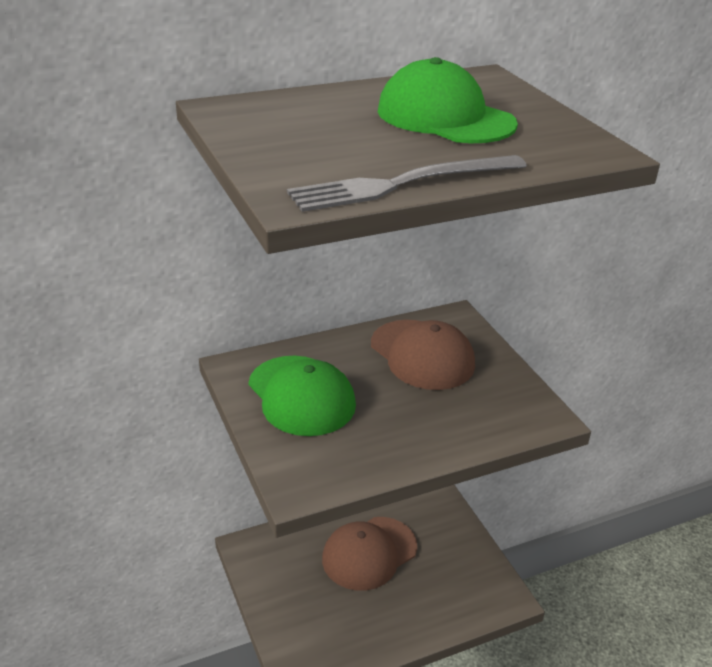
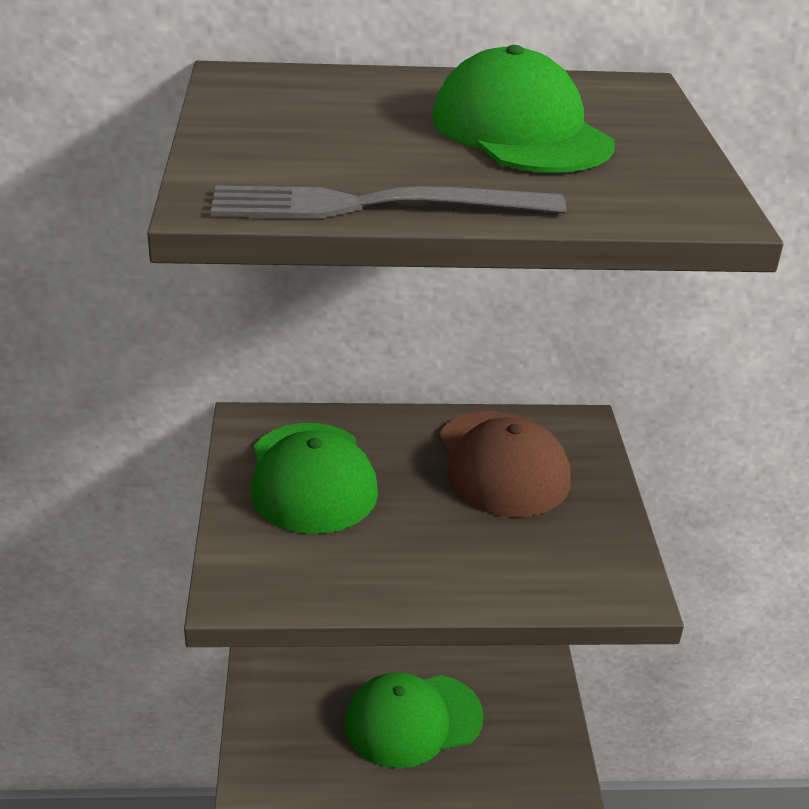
camera: 20 degrees right, 0 degrees up
brown cap [322,517,417,591] -> green cap [345,672,483,768]

